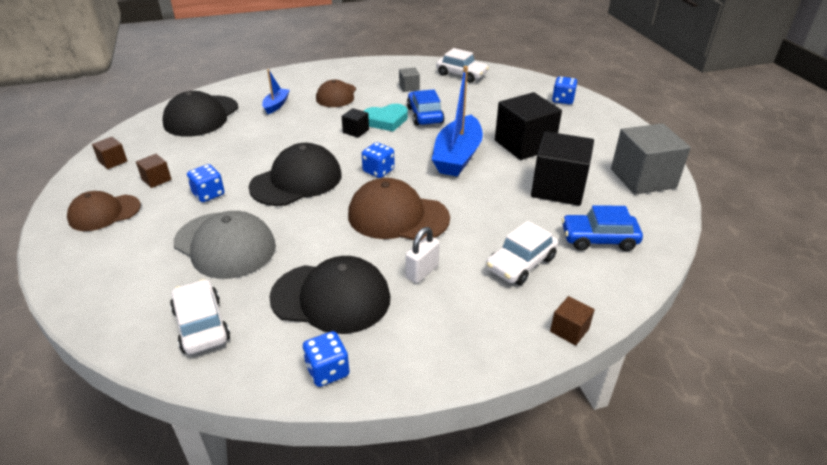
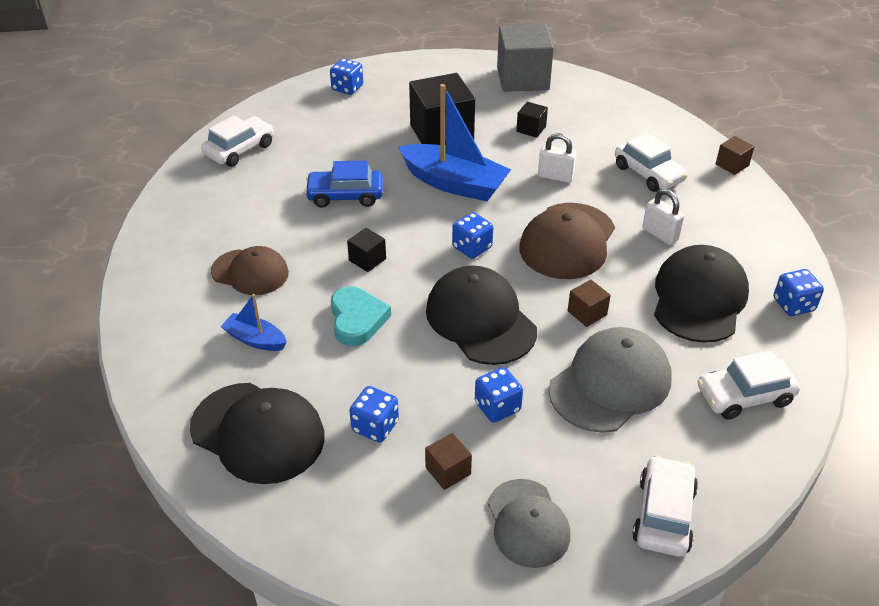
camera: 80 degrees left, 5 degrees up
brown cap [67,191,141,231] -> grey cap [488,479,570,568]
brown cube [92,137,127,169] -> brown cube moved to [567,280,611,327]
turquoise heart [364,104,408,131] -> turquoise heart moved to [331,286,391,346]
grey cube [399,67,420,92] -> none
black cube [531,131,594,206] -> black cube [516,102,548,138], size x0.45
blue car [562,205,643,251] -> none
none -> blue dice [349,386,399,442]
none -> white padlock [538,133,577,183]
none -> white car [632,455,698,557]

